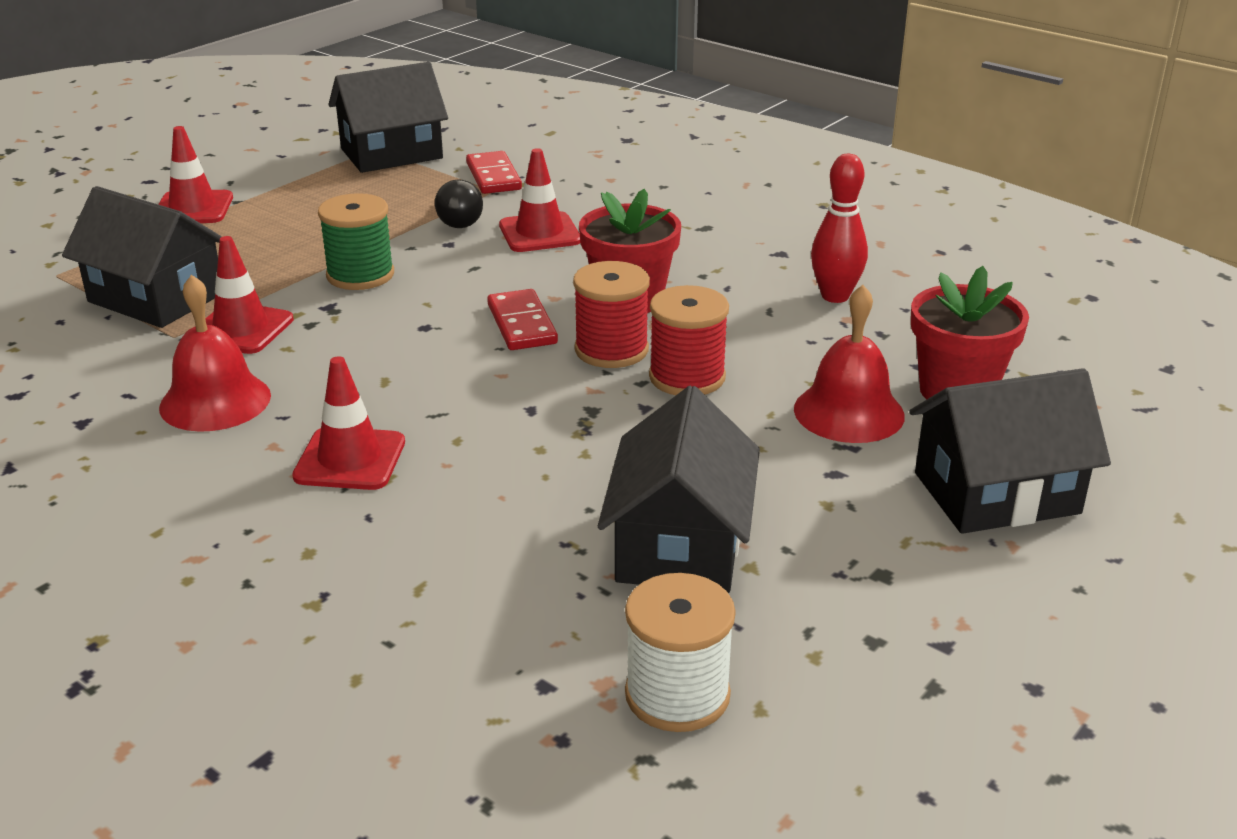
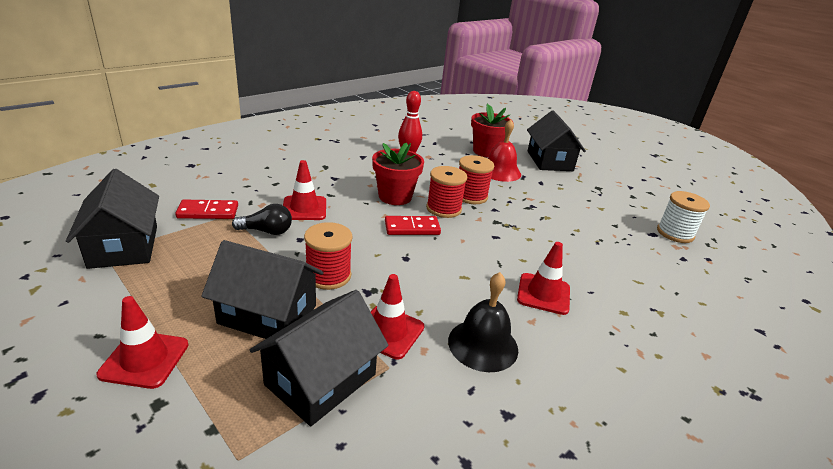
camera: 85 degrees left, 0 degrees up
red bell [159,275,271,432] -> black bell [448,272,518,372]
green spool [318,193,394,290] -> red spool [304,222,353,290]
black house [598,386,760,593] -> black house moved to [201,240,323,339]

